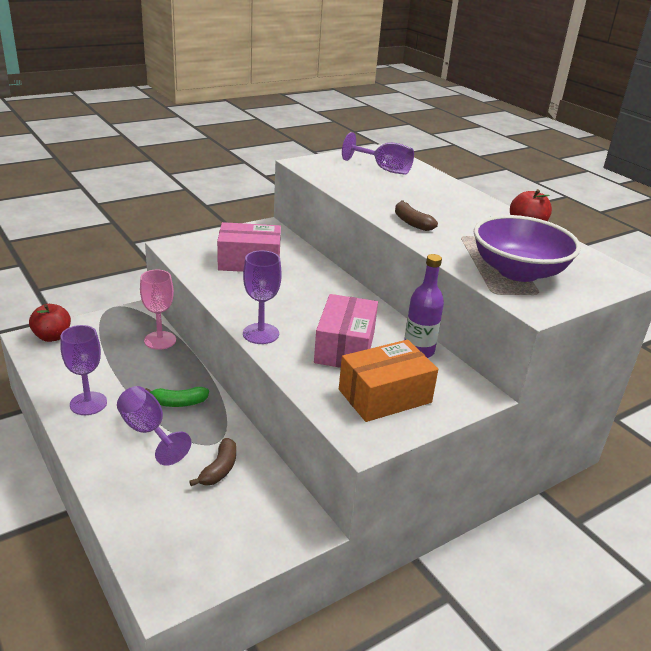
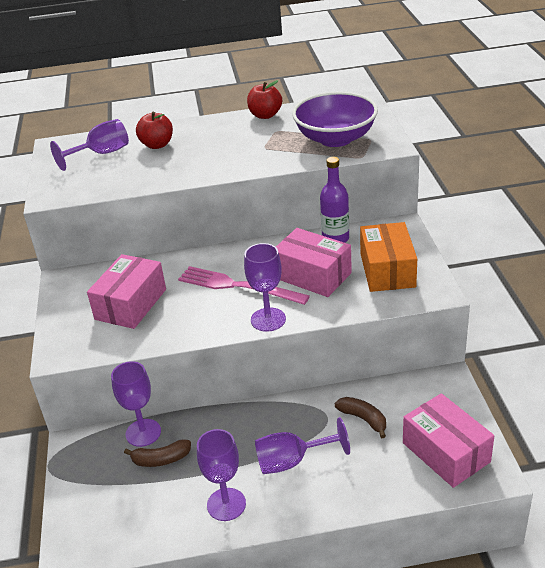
camera: 60 degrees left, 5 degrees up
red apple [29,304,71,342] -> red apple moved to [136,112,173,149]
pink goblet [140,270,176,350] -> purple goblet [111,361,161,447]
green banana [146,387,209,407] -> none
brown banana [395,200,438,231] -> brown banana moved to [124,439,191,467]
none -> pink fork [178,266,310,305]
none -> pink box [403,393,494,488]

